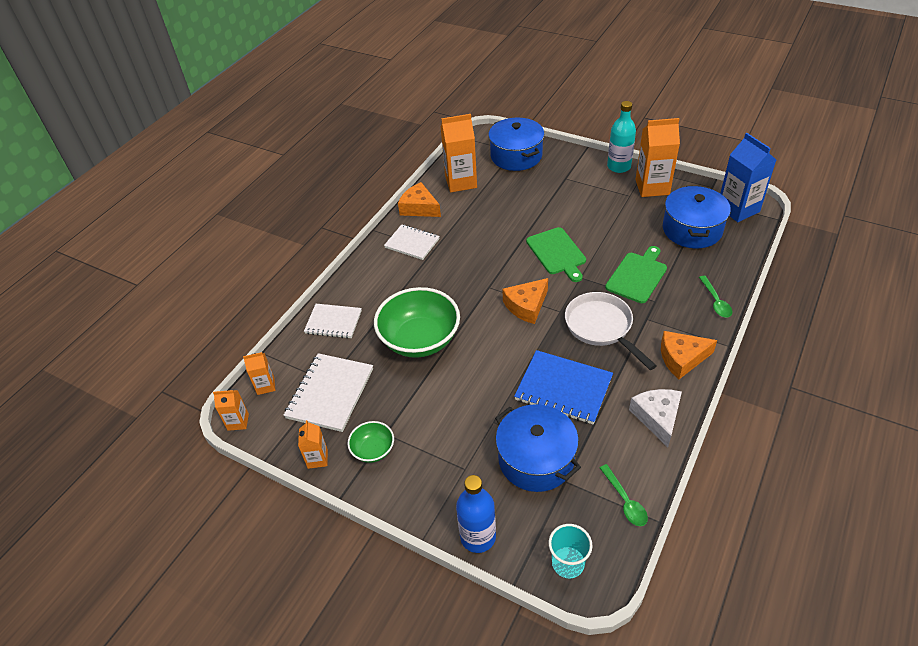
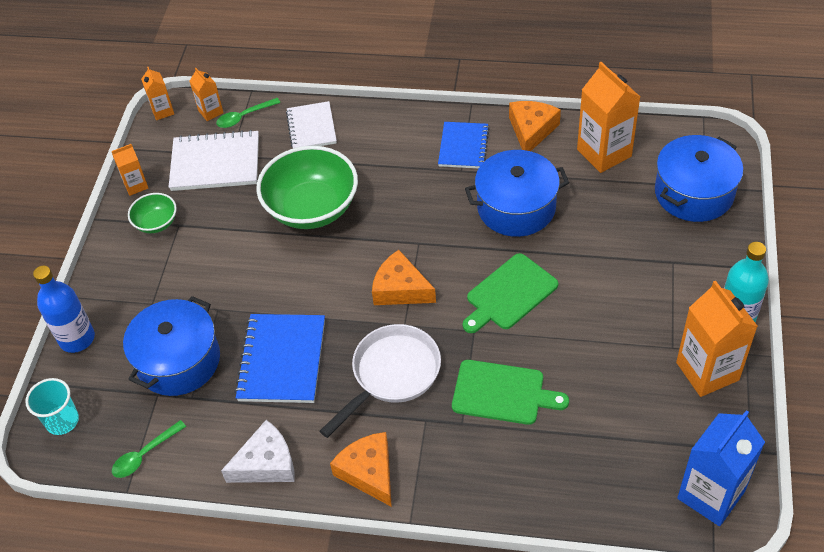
camera: 70 degrees right, 5 degrees up
white notebook [384,224,440,260] -> blue notebook [438,122,490,169]
blue pot [663,186,731,248] -> blue pot moved to [465,150,569,237]
green spoon [699,276,733,317] -> green spoon moved to [216,98,280,128]

